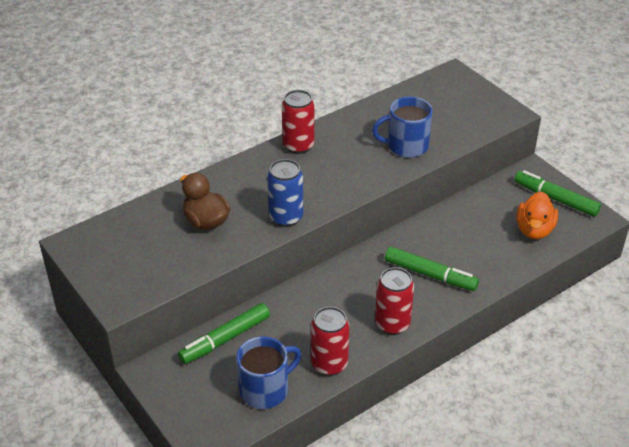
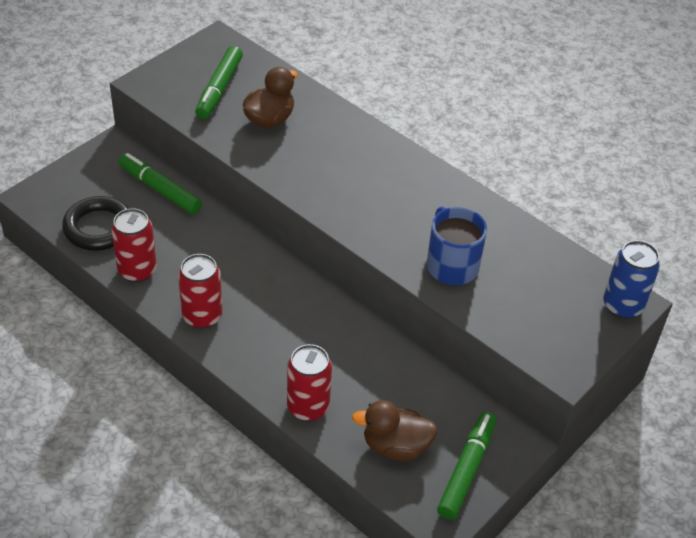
camera: 75 degrees right, 5 degrees up
blue mug [237,337,302,409] -> black ring [62,196,129,251]
blue can [267,159,303,227] -> blue can moved to [604,240,660,319]
red can [282,90,315,154] -> red can moved to [287,344,332,421]
green marker [385,247,479,291] -> green marker moved to [195,46,243,119]
orange duck [516,192,558,239] -> brown duck [352,400,438,461]

